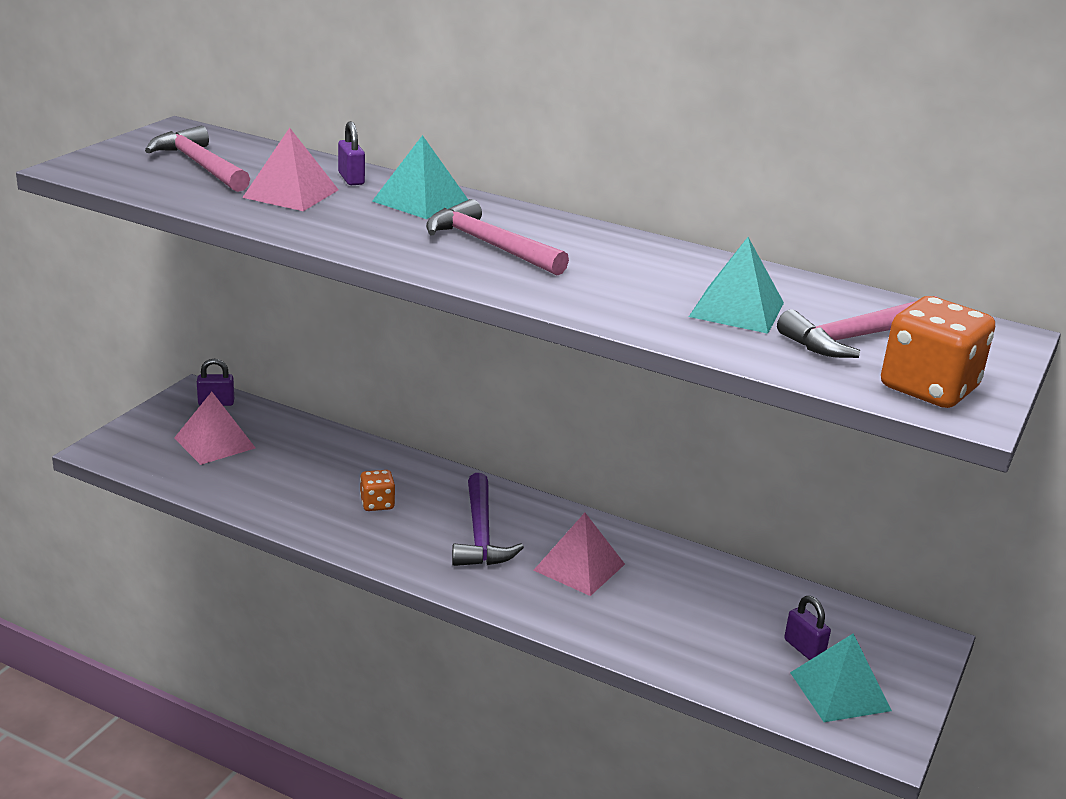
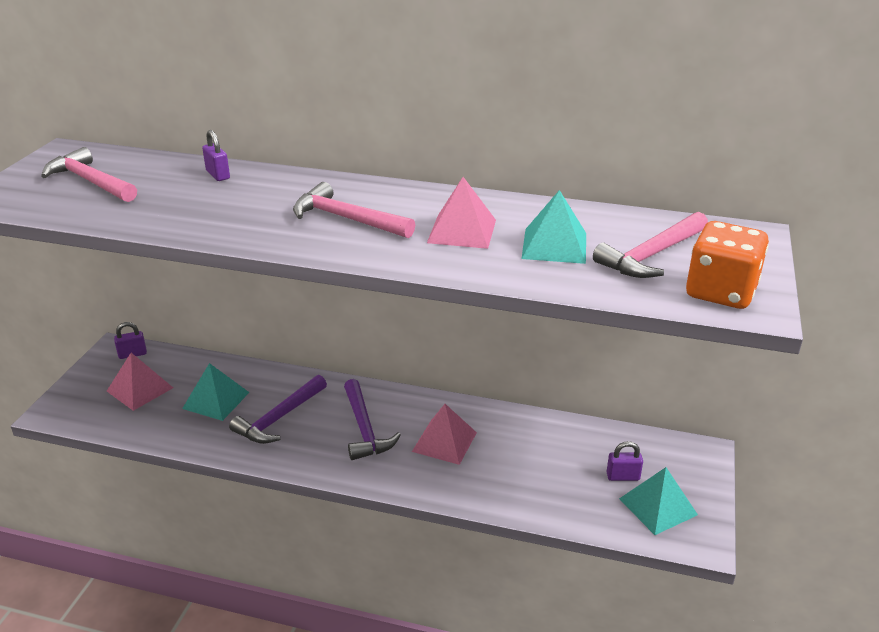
camera: 10 degrees left, 5 degrees up
pink pyramid [242,128,339,211] -> pink pyramid moved to [427,177,496,249]
orange dice [360,470,395,511] -> purple hammer [229,375,327,444]
turquoise pyramid [372,135,468,219] -> turquoise pyramid moved to [182,363,250,421]
purple padlock [784,596,831,660] -> purple padlock turned 45 degrees counterclockwise [606,441,643,481]

